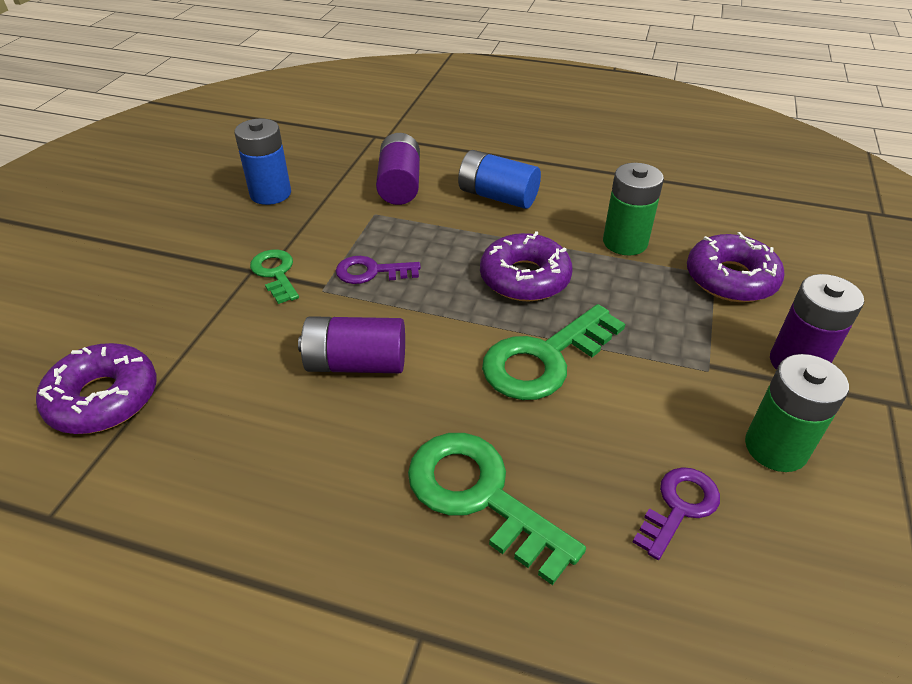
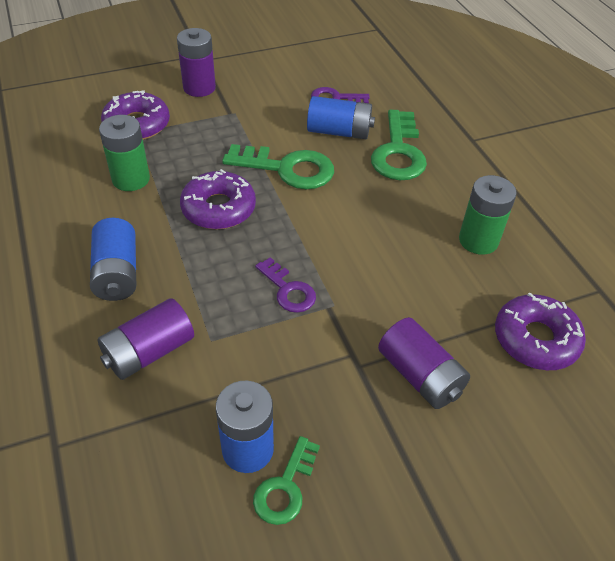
camera: 130 degrees left, 5 degrees up
green key [250,250,299,304] -> green key moved to [253,436,320,525]
purple battery [298,316,405,373] -> purple battery moved to [378,317,470,409]
green battery [745,354,849,472] -> green battery moved to [459,175,517,255]
none -> blue battery [307,96,375,139]

